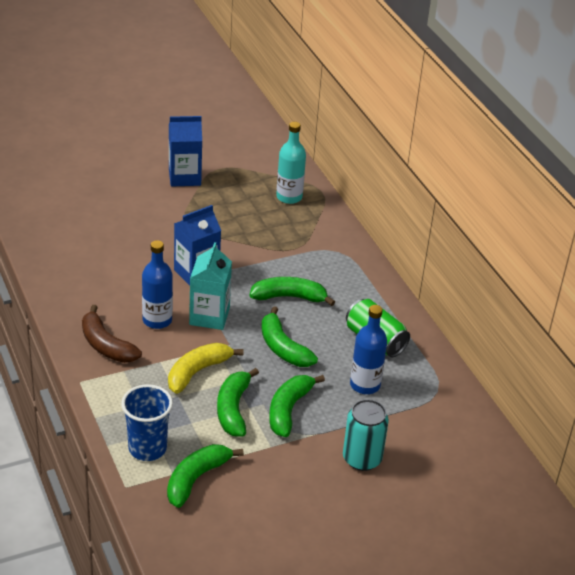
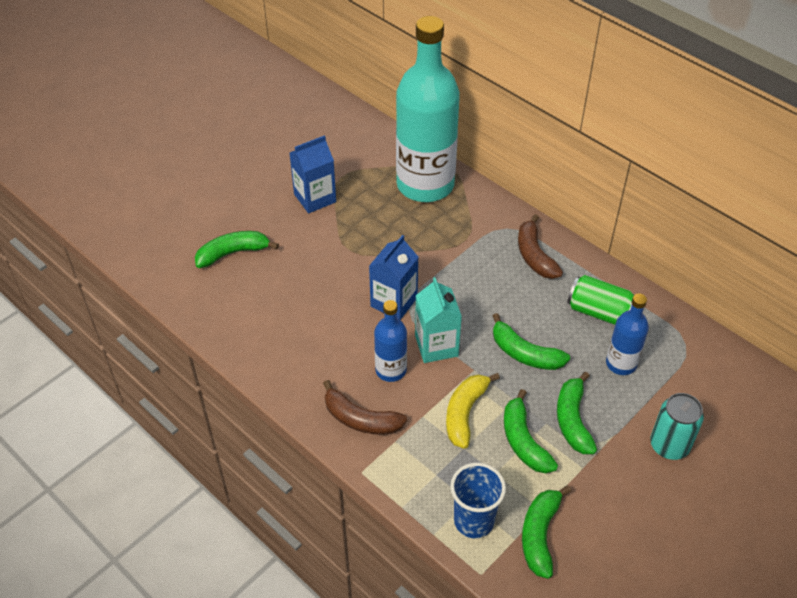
camera: 20 degrees left, 10 degrees up
green banana [249,277,335,306] -> green banana moved to [195,231,279,268]
turquoise bottle [276,122,306,204] -> turquoise bottle [396,16,460,202], size x2.16
none -> brown banana [518,214,563,279]

